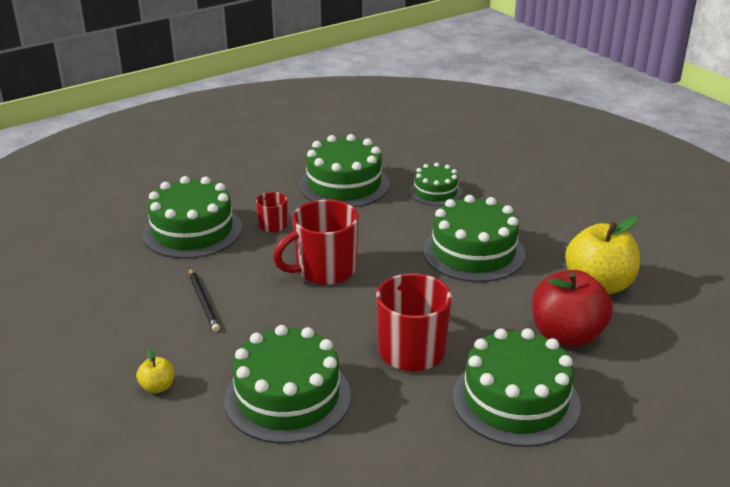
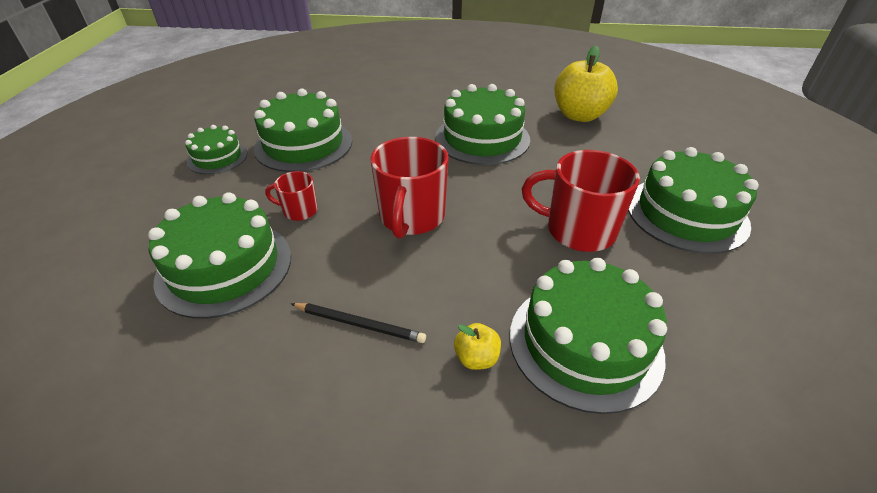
camera: 50 degrees left, 10 degrees up
yellow apple [136,349,174,393] -> yellow apple moved to [454,323,501,370]
green cake [409,163,462,206] -> green cake moved to [185,125,247,174]
red apple [532,270,613,347] -> none

